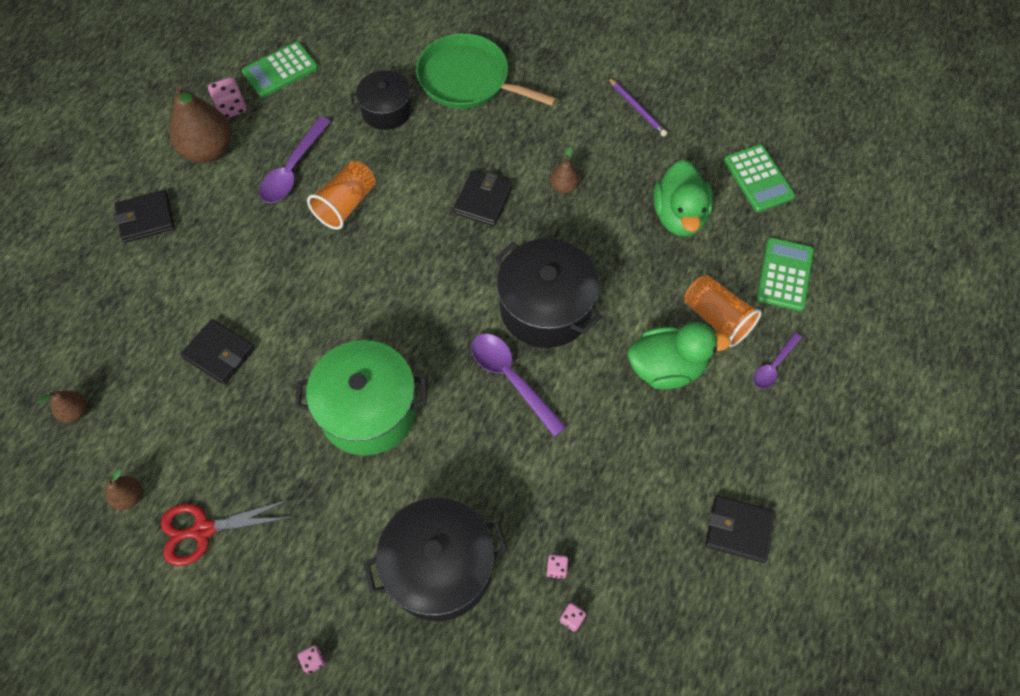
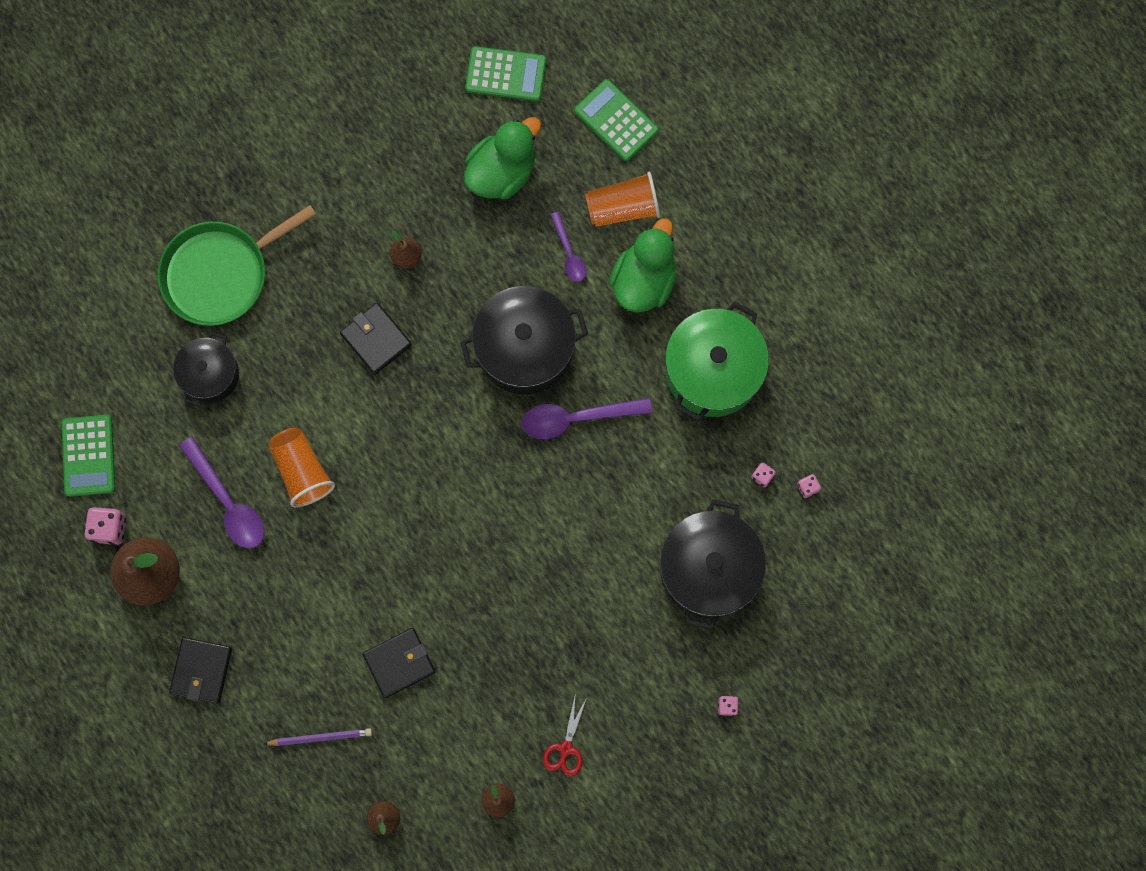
camera: 60 degrees left, 15 degrees up
red scissors [161,500,291,566] -> red scissors [543,697,587,777], size x0.66
green pot [295,340,428,455] -> green pot moved to [665,301,769,421]
purple pencil [608,77,668,137] -> purple pencil moved to [264,728,372,746]
green duck [654,160,713,237] -> green duck turned 75 degrees counterclockwise [464,117,541,199]
black wallet [705,495,775,563] -> none
purple spoon [753,332,802,389] -> purple spoon moved to [551,212,586,282]

